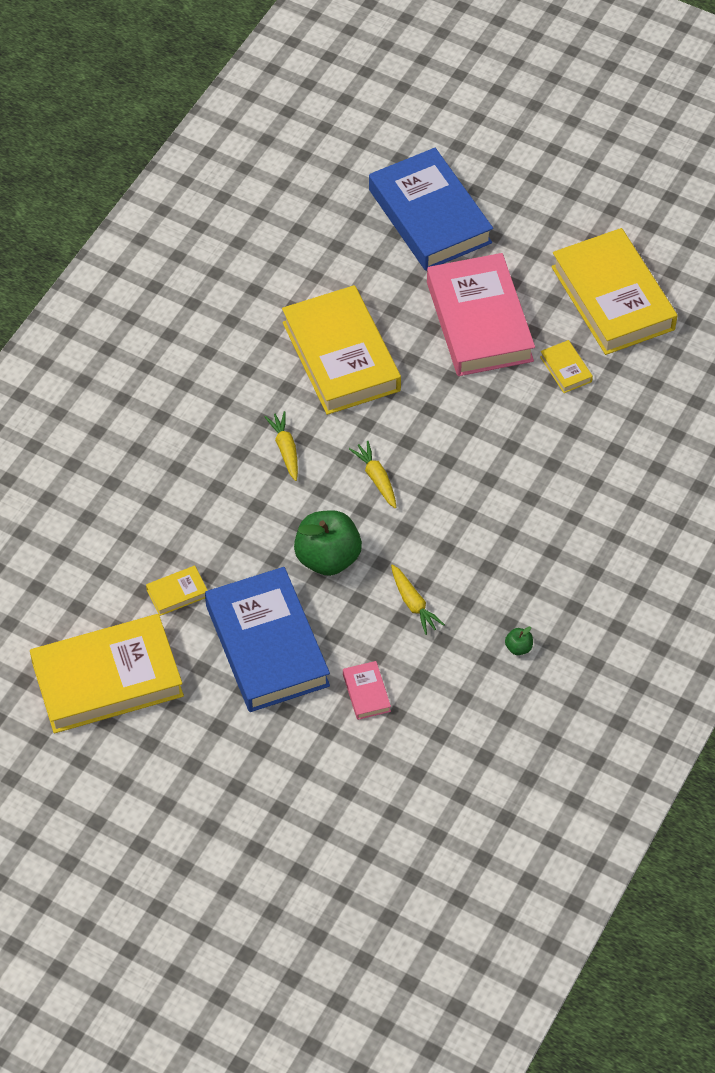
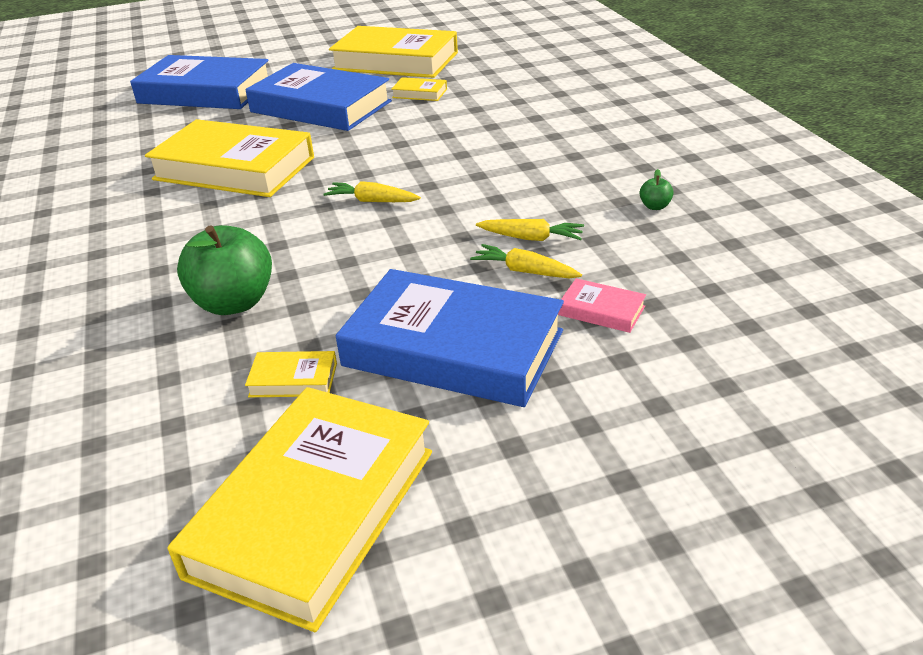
camera: 45 degrees left, 20 degrees down
yellow book [146,566,208,616] -> yellow book turned 75 degrees clockwise [245,351,337,397]
yellow carrot [264,411,298,481] -> yellow carrot moved to [470,244,582,278]
green apple [294,510,362,576] -> green apple moved to [177,225,272,315]
pink book [427,253,535,376] -> blue book [246,63,392,131]

